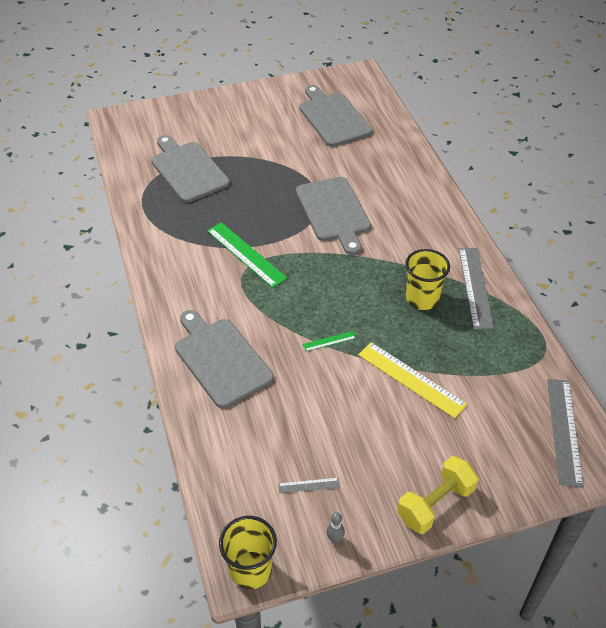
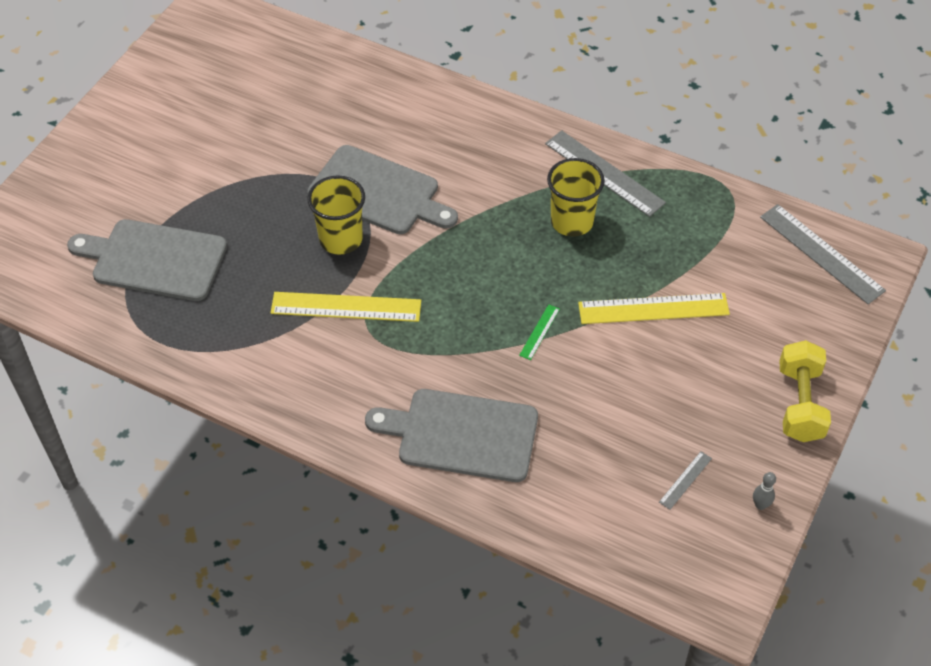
camera: 45 degrees left, 5 degrees up
green ruler [207,222,287,288] -> yellow ruler [271,292,421,322]
yellow cup [219,516,277,589] -> yellow cup moved to [307,176,365,255]
grey cutting board [299,85,373,147] -> none

